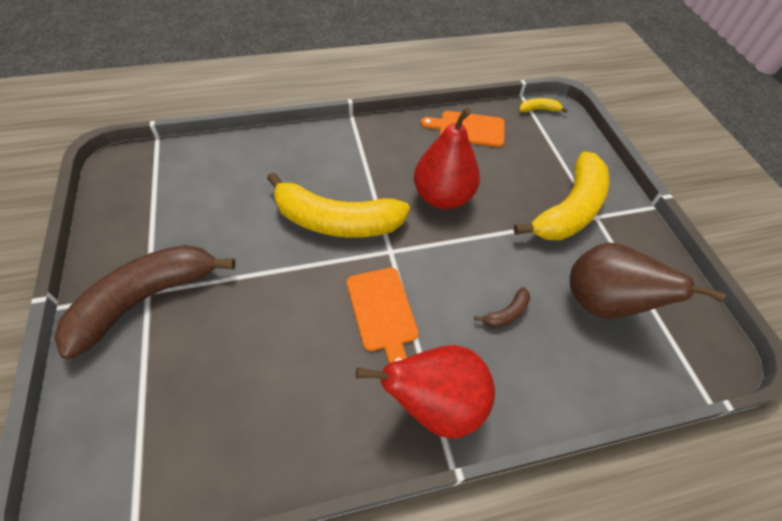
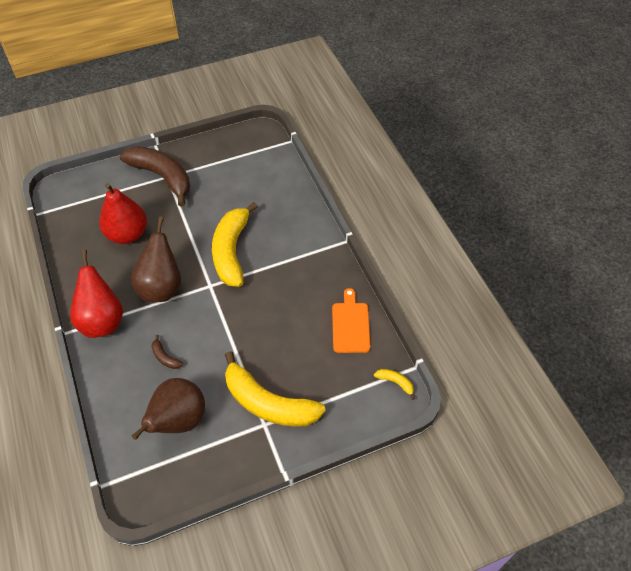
camera: 85 degrees right, 0 degrees up
orange cutting board [347,268,419,363] -> brown pear [131,216,181,302]
red pear [414,108,480,209] -> red pear moved to [99,183,147,244]
yellow banana [519,98,568,113] -> yellow banana turned 45 degrees counterclockwise [374,369,415,400]

